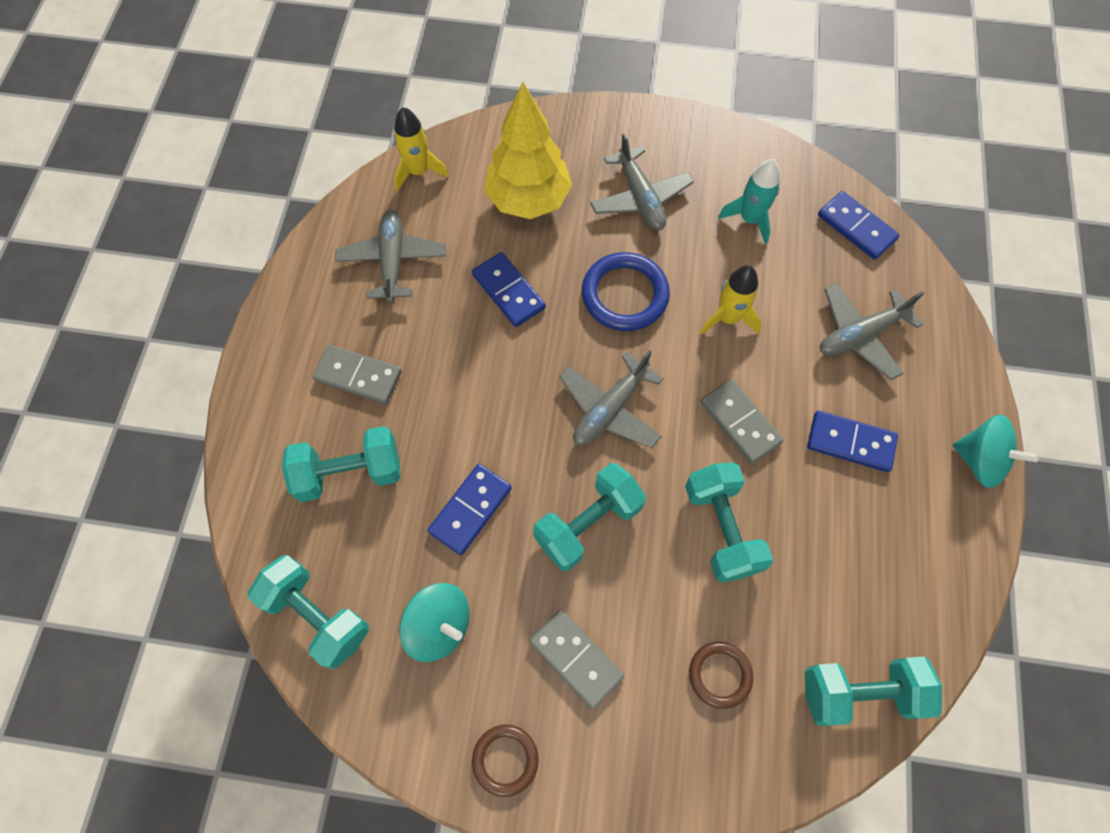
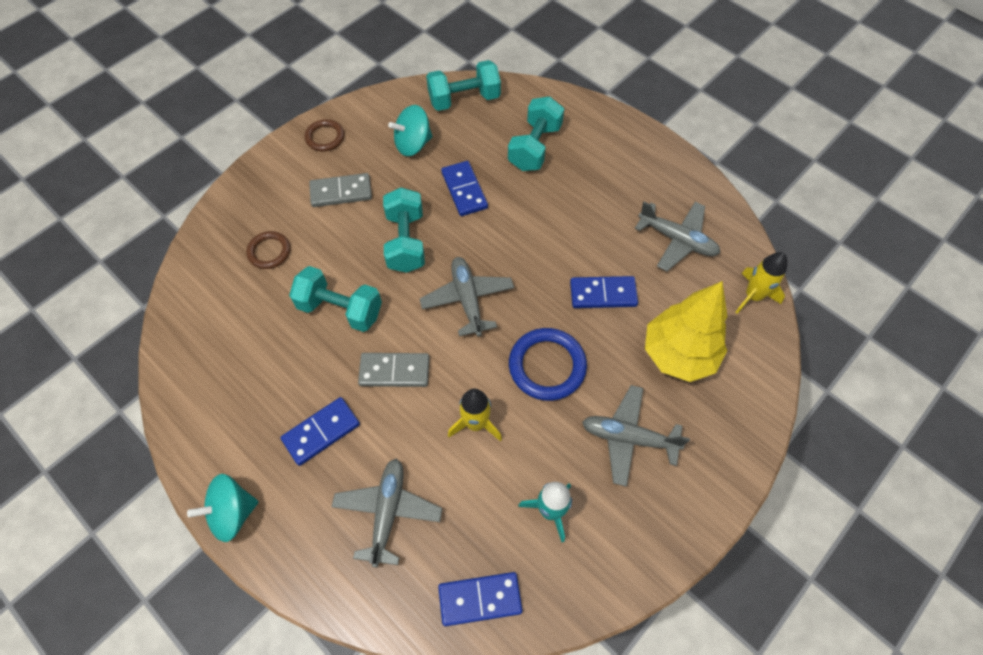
camera: 125 degrees right, 5 degrees down
grey domino [312,345,402,404] -> none
turquoise dumbbell [805,656,942,726] -> none

